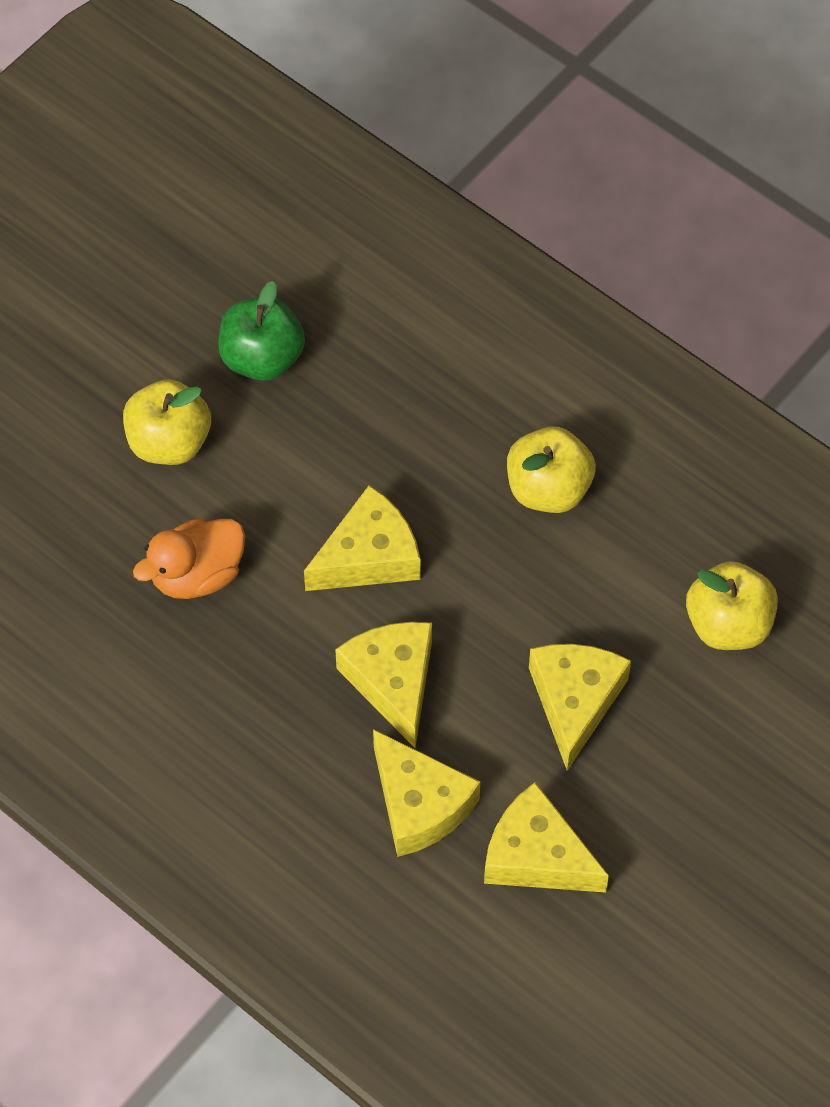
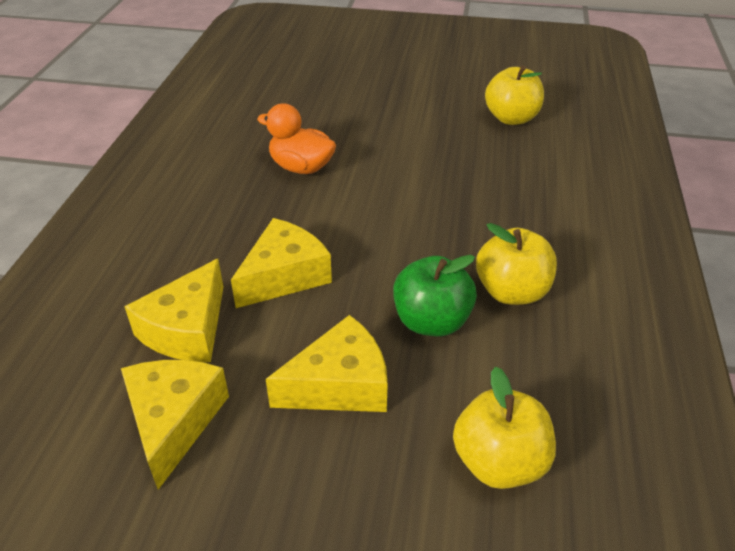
camera: 60 degrees right, 20 degrees down
yellow apple [123,379,211,465] -> yellow apple moved to [485,66,544,125]
green apple [218,281,305,381] -> green apple moved to [393,255,477,336]
yellow cheese [304,485,421,591] -> none

